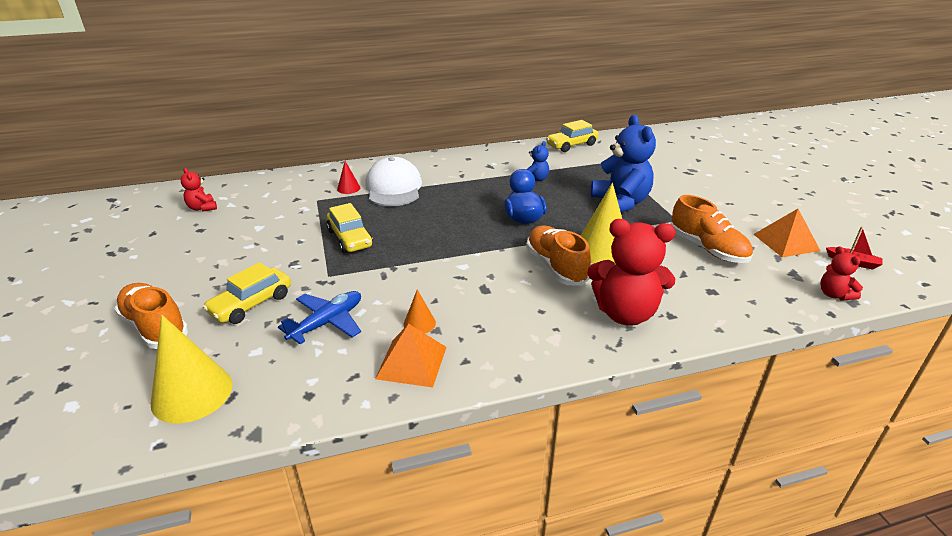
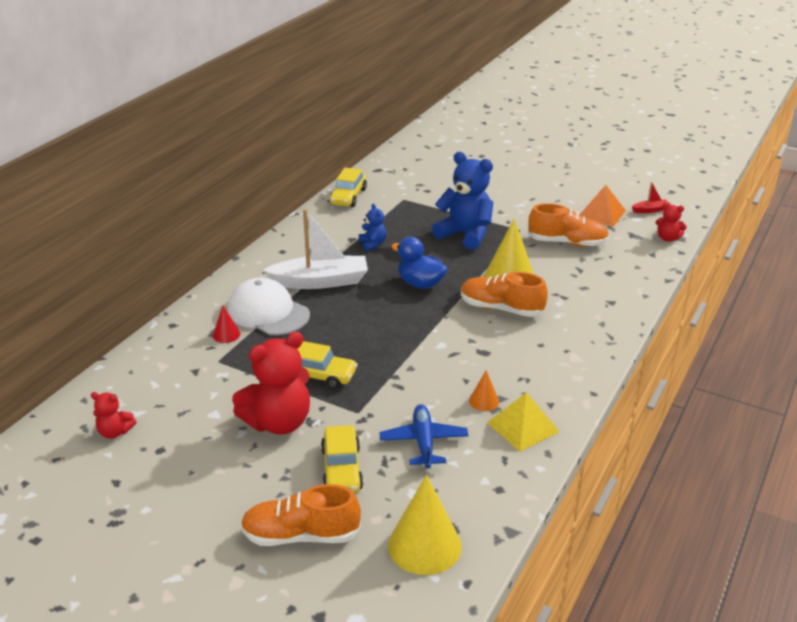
camera: 45 degrees left, 0 degrees up
orange pyramid [375,324,447,388] -> yellow pyramid [487,392,559,452]
red teddy bear [588,219,676,326] -> red teddy bear moved to [232,332,310,435]
none -> white boat [263,209,368,289]

